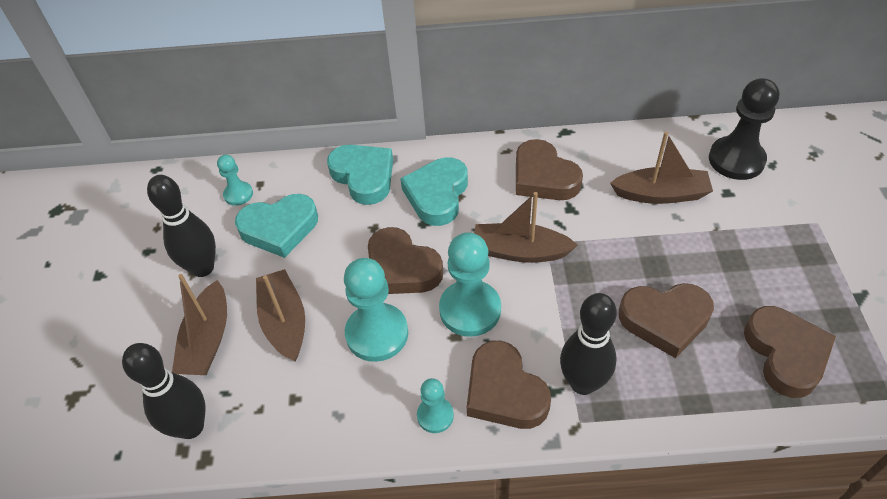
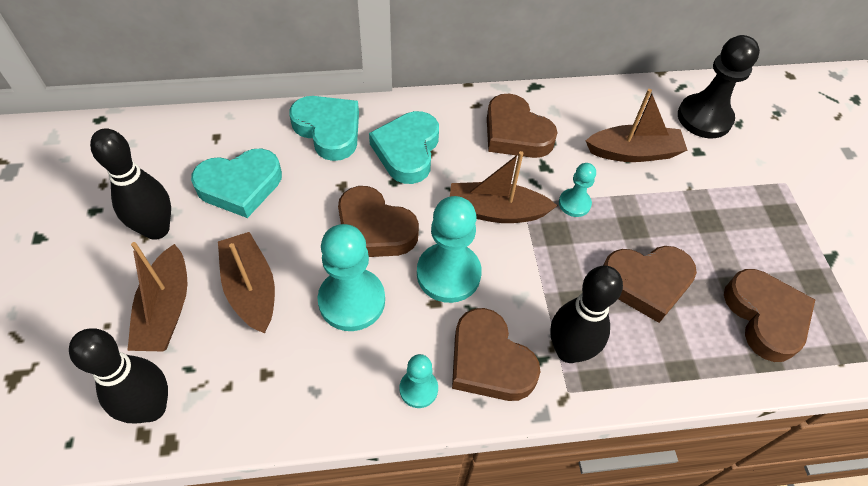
camera: 10 degrees left, 5 degrees up
turquoise pawn [217,155,253,206] -> turquoise pawn moved to [559,163,596,217]

